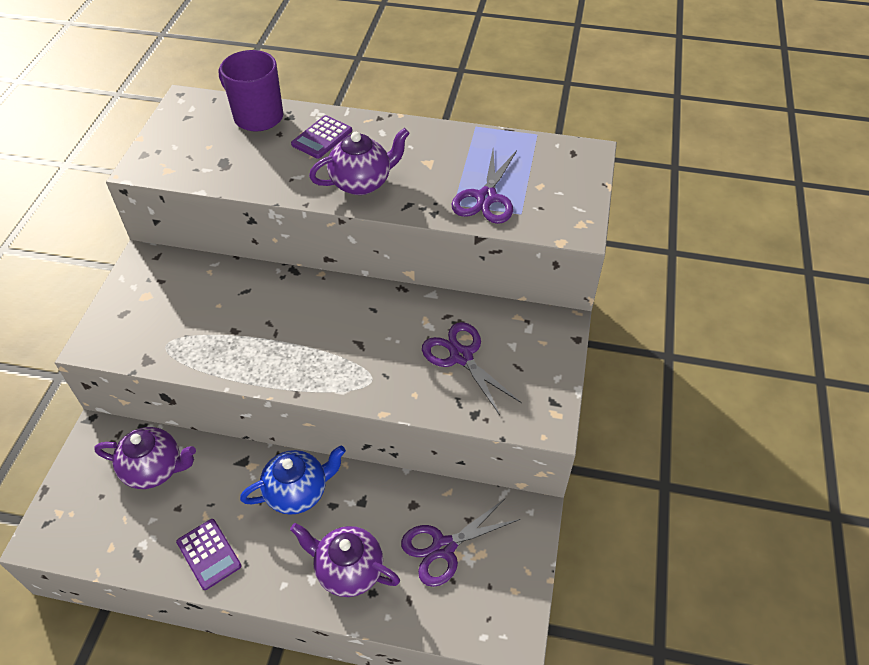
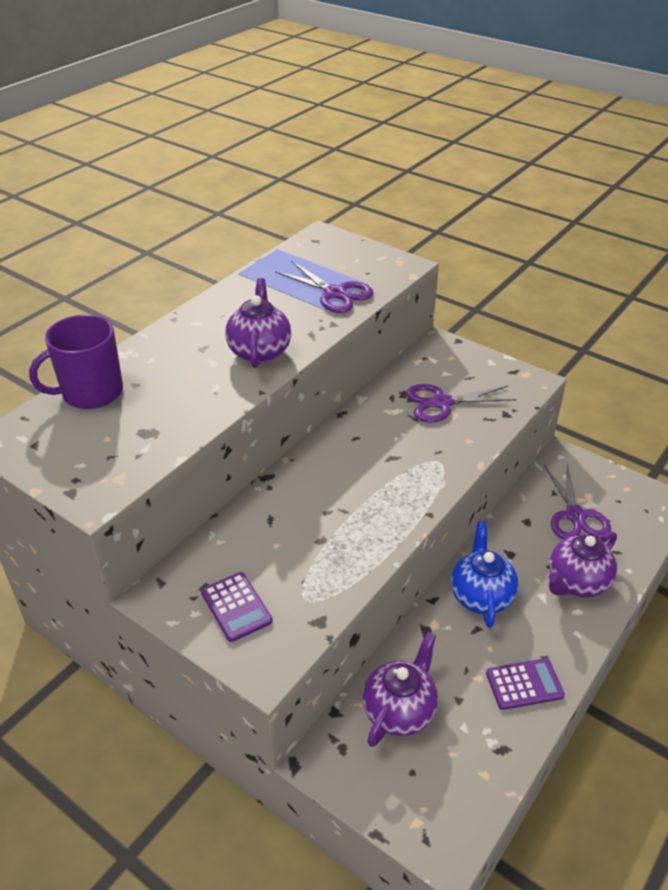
camera: 65 degrees left, 10 degrees down
purple calculator [291,115,352,159] -> purple calculator moved to [201,572,273,642]

